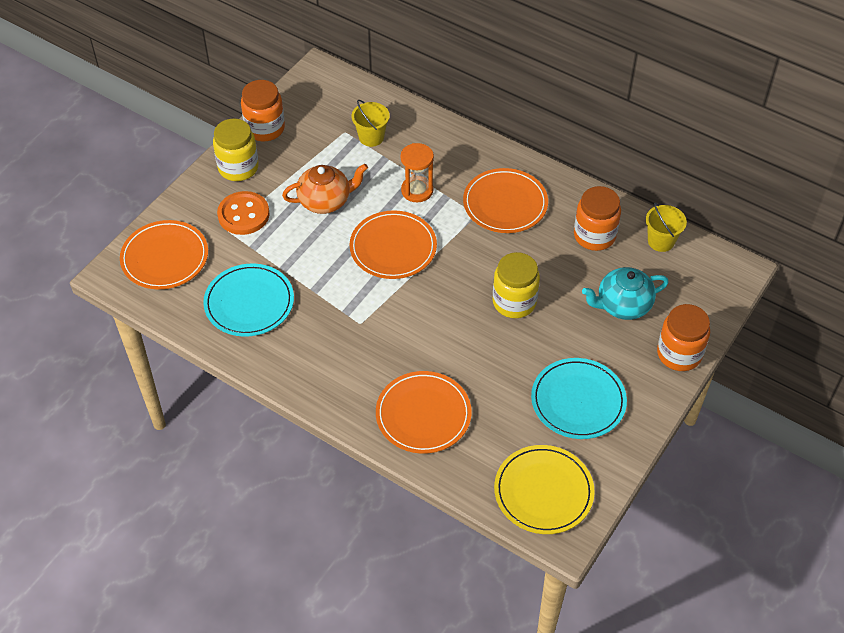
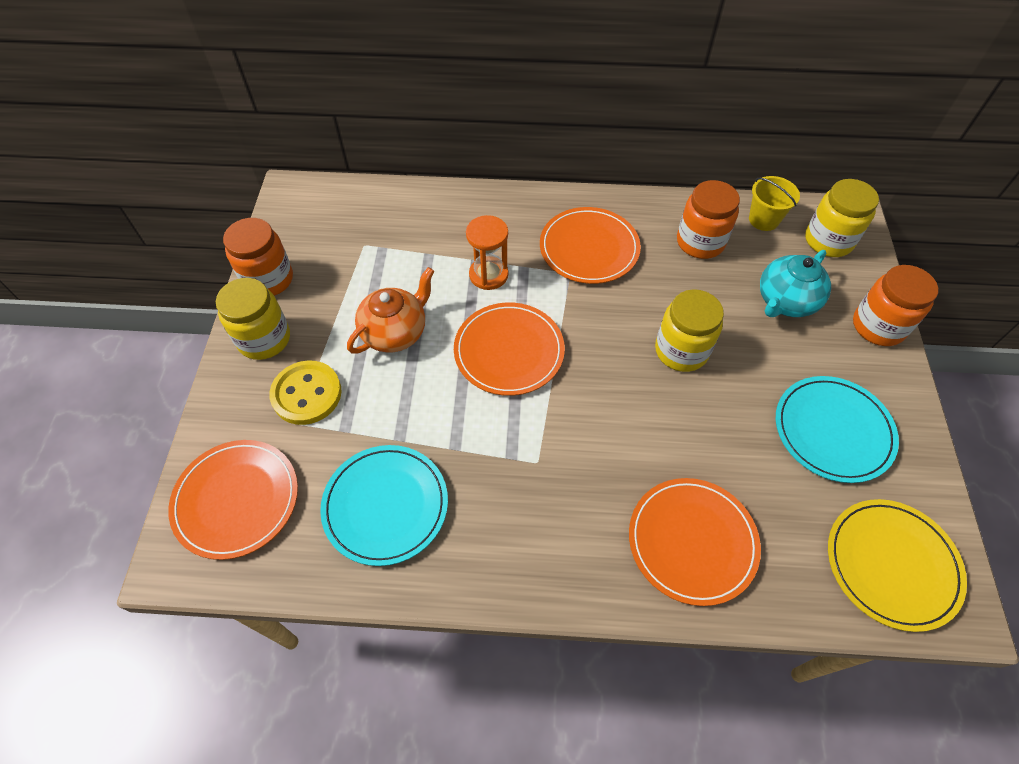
camera: 30 degrees left, 5 degrees up
orange button [217,191,269,235] -> yellow button [269,361,342,425]
yellow bucket [352,100,390,147] -> none
none -> yellow jar [805,179,879,257]

